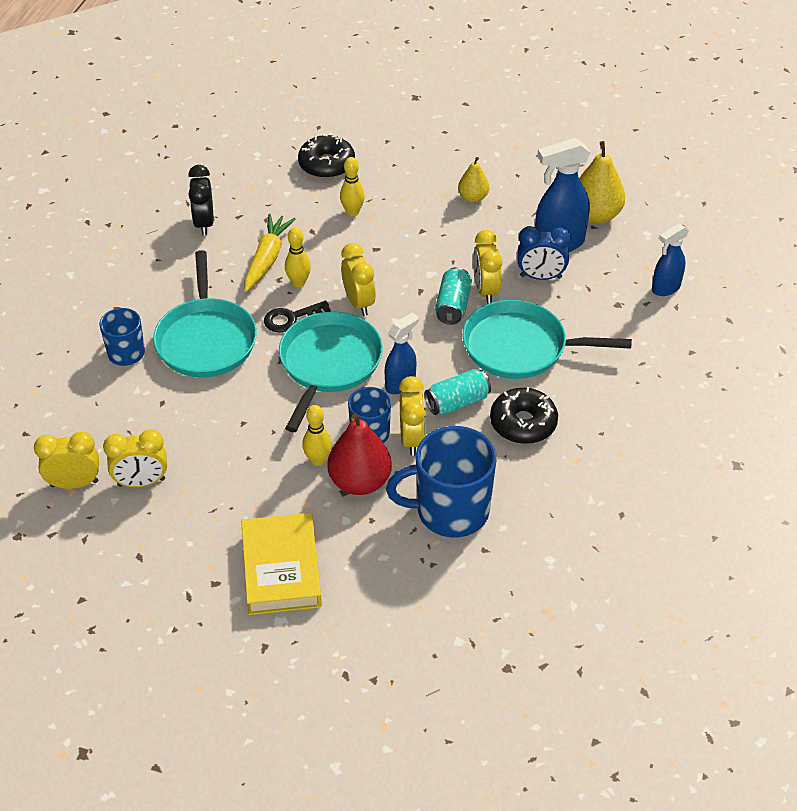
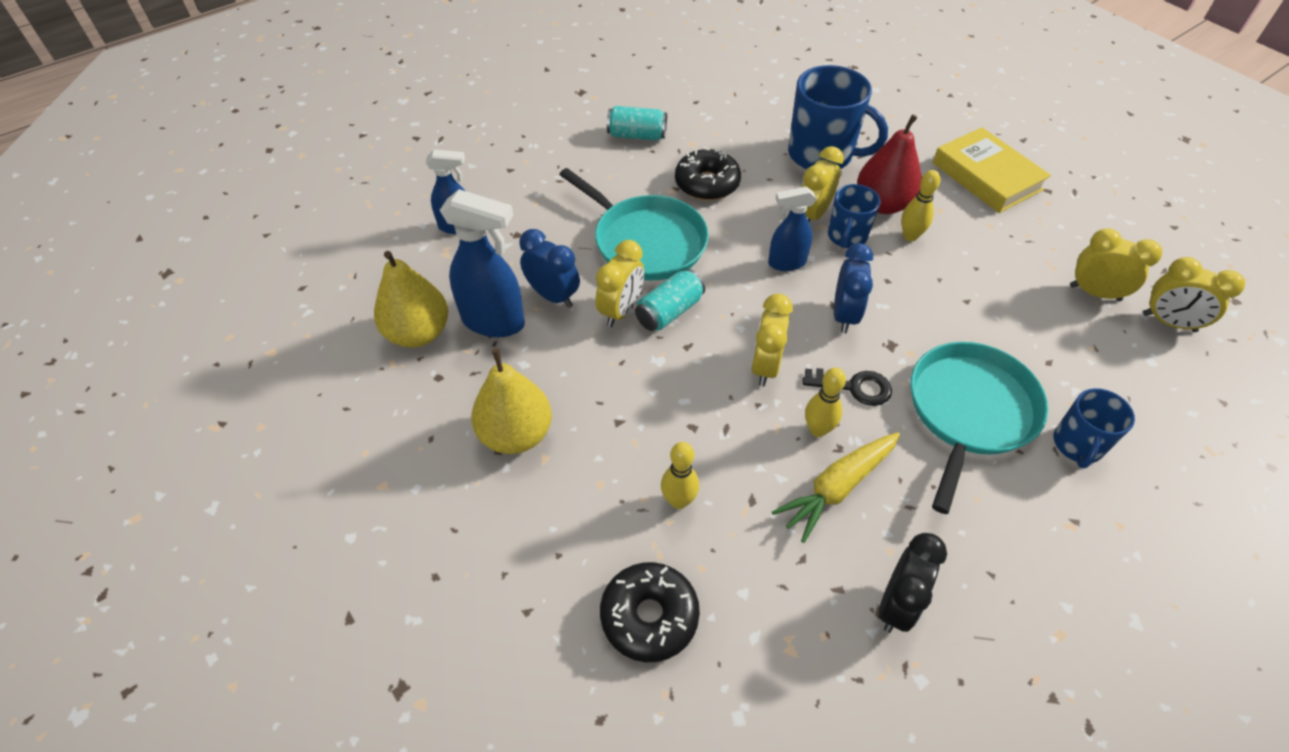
camera: 145 degrees left, 5 degrees up
yellow book [241,513,322,615] -> yellow book turned 60 degrees counterclockwise [932,127,1051,213]
turquoise pan [279,312,383,432] -> blue clock [834,243,873,333]
turquoise can [425,369,491,415] -> turquoise can moved to [607,106,667,141]
yellow pear [458,157,489,203] -> yellow pear [471,349,552,454], size x1.70

